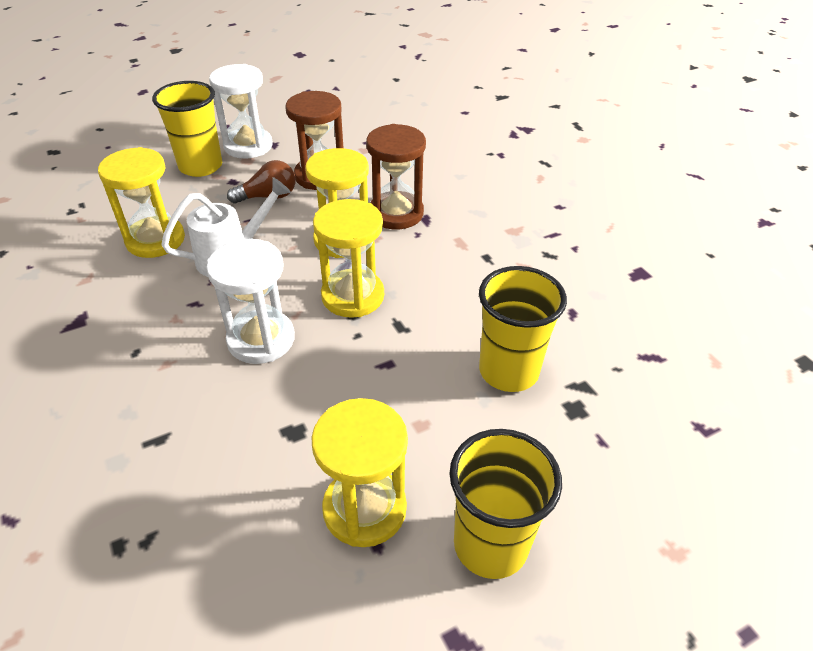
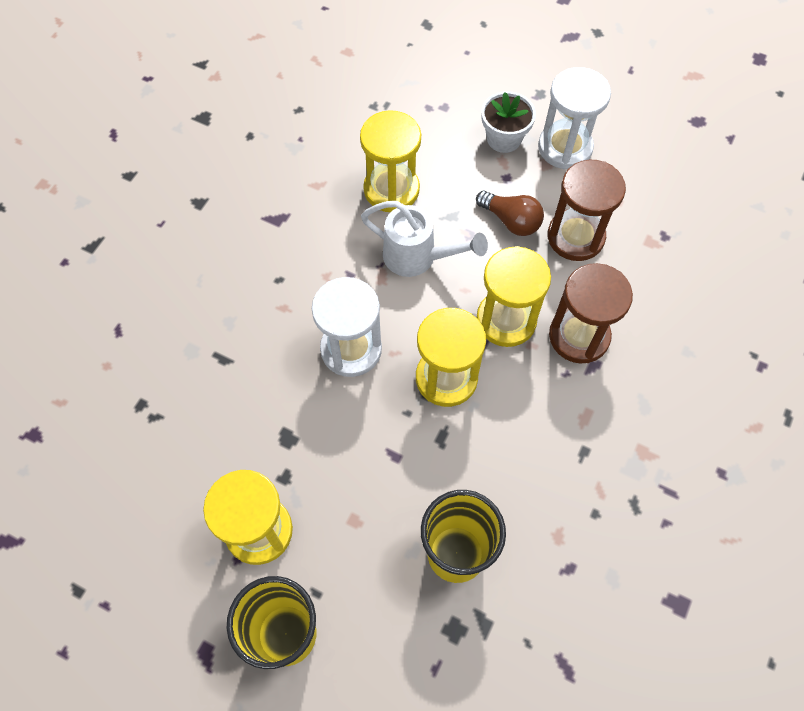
camera: 55 degrees right, 20 degrees up
yellow cup [152,81,222,177] -> white flower pot [481,91,536,153]

